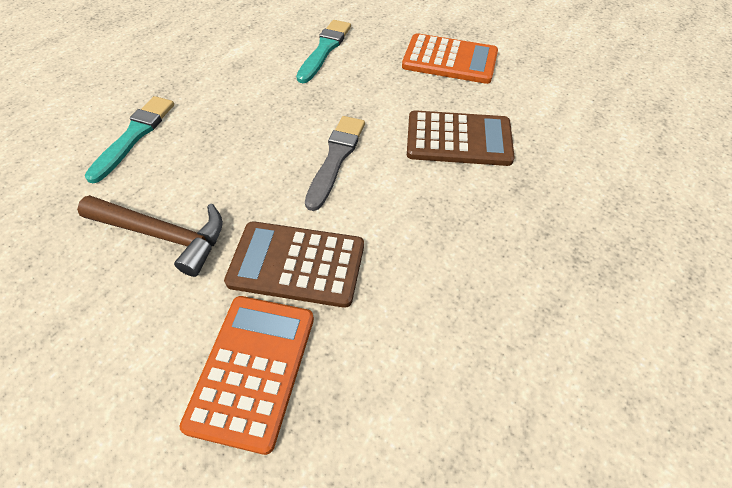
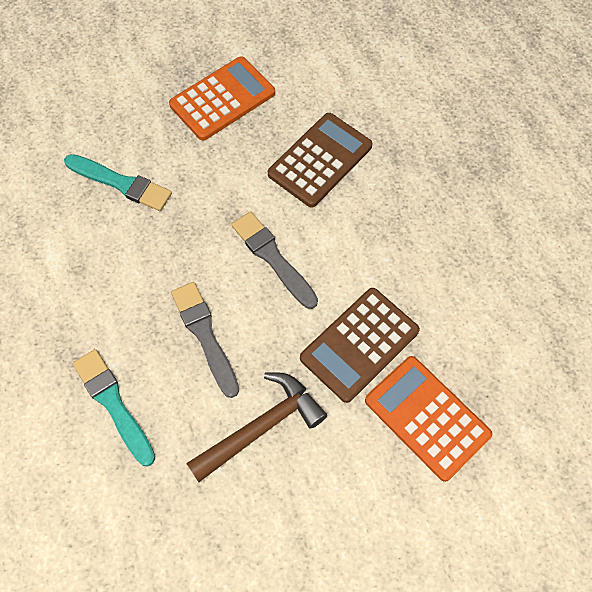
camera: 55 degrees left, 10 degrees up
turquoise brush [296,20,351,83] -> turquoise brush turned 150 degrees clockwise [64,154,172,211]
none -> grey brush [171,282,239,398]

